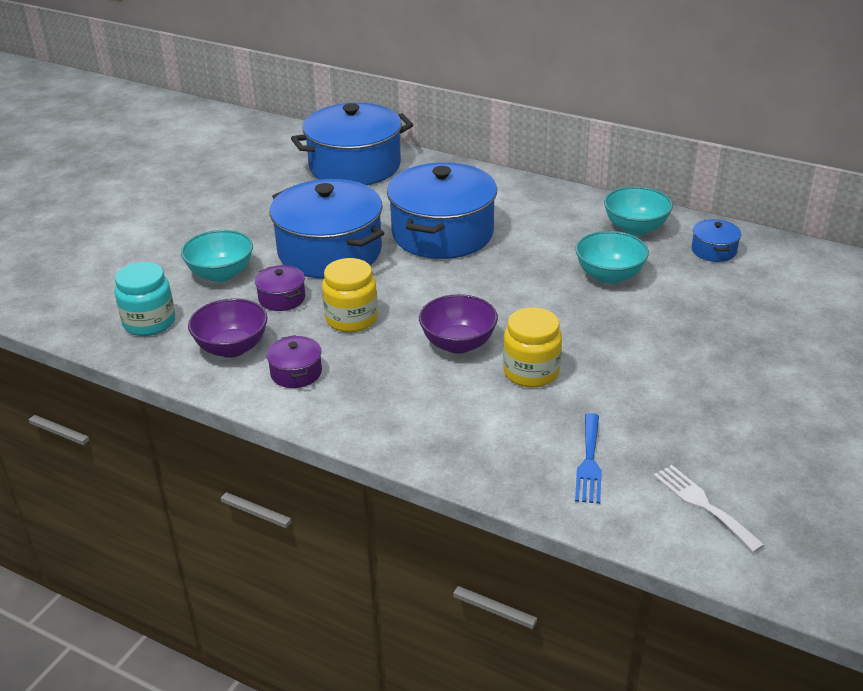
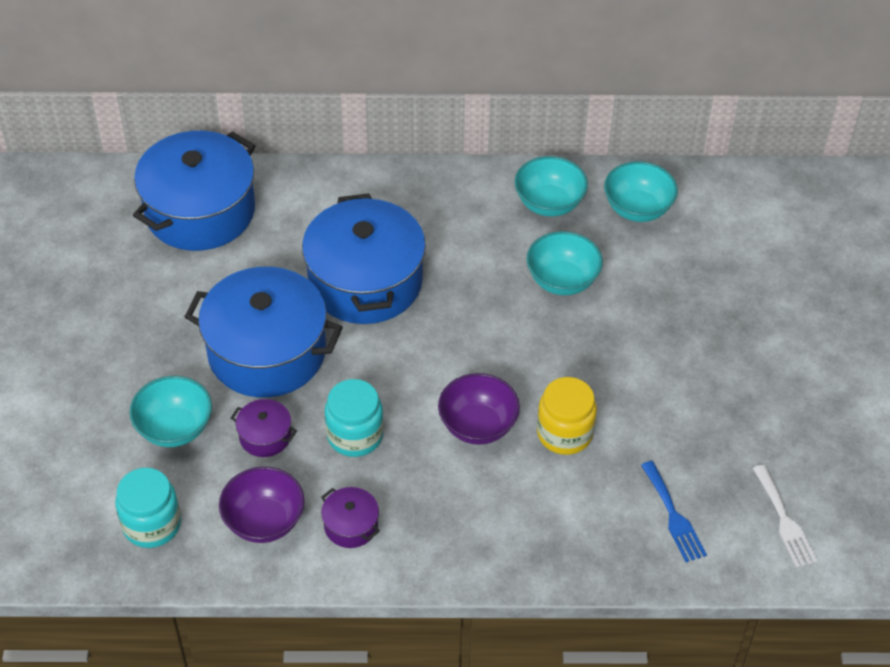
camera: 30 degrees left, 15 degrees up
yellow jar [322,258,378,332] -> turquoise jar [325,379,384,457]
white fork [654,465,765,552] -> white fork turned 135 degrees counterclockwise [753,464,817,568]
blue pot [692,219,741,262] -> turquoise bowl [604,161,678,222]

